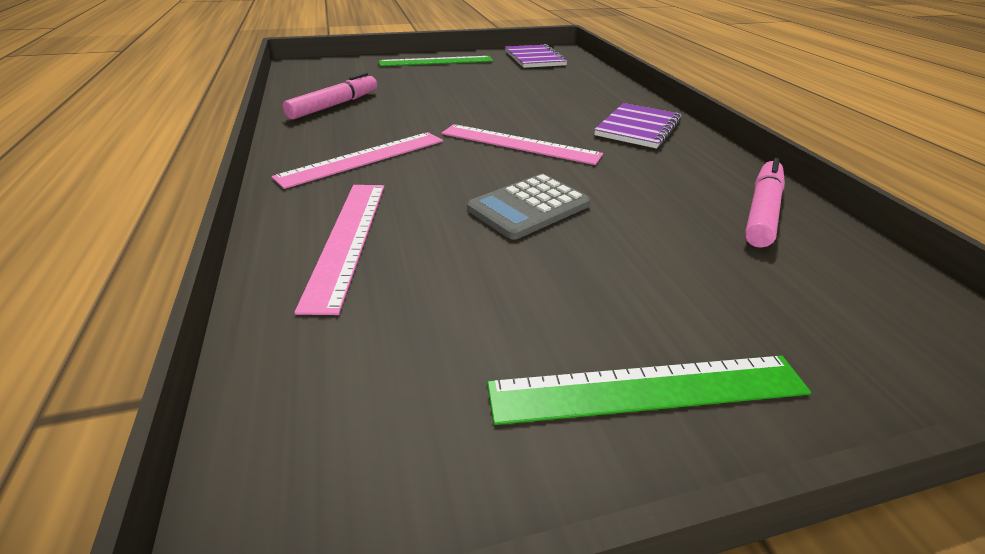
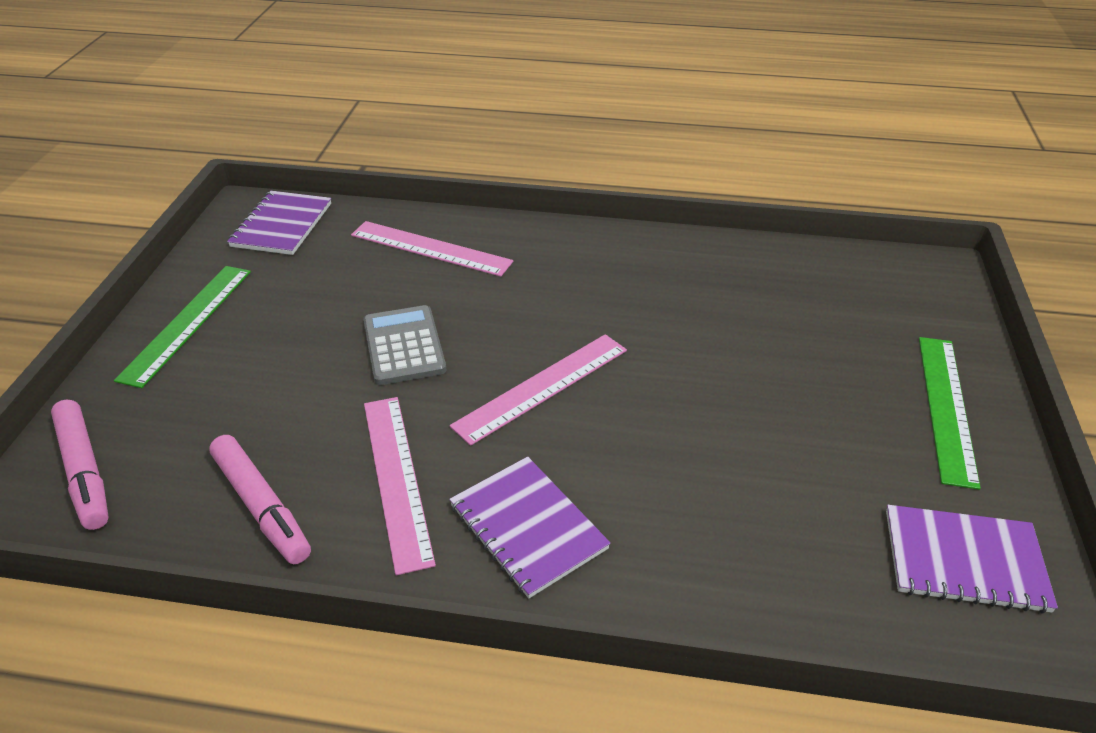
camera: 115 degrees right, 5 degrees up
pink ruler [272,132,443,189] -> pink ruler moved to [364,397,436,575]
pink marker [283,73,377,119] -> pink marker moved to [51,399,109,530]
none -> purple notebook [227,191,331,255]

